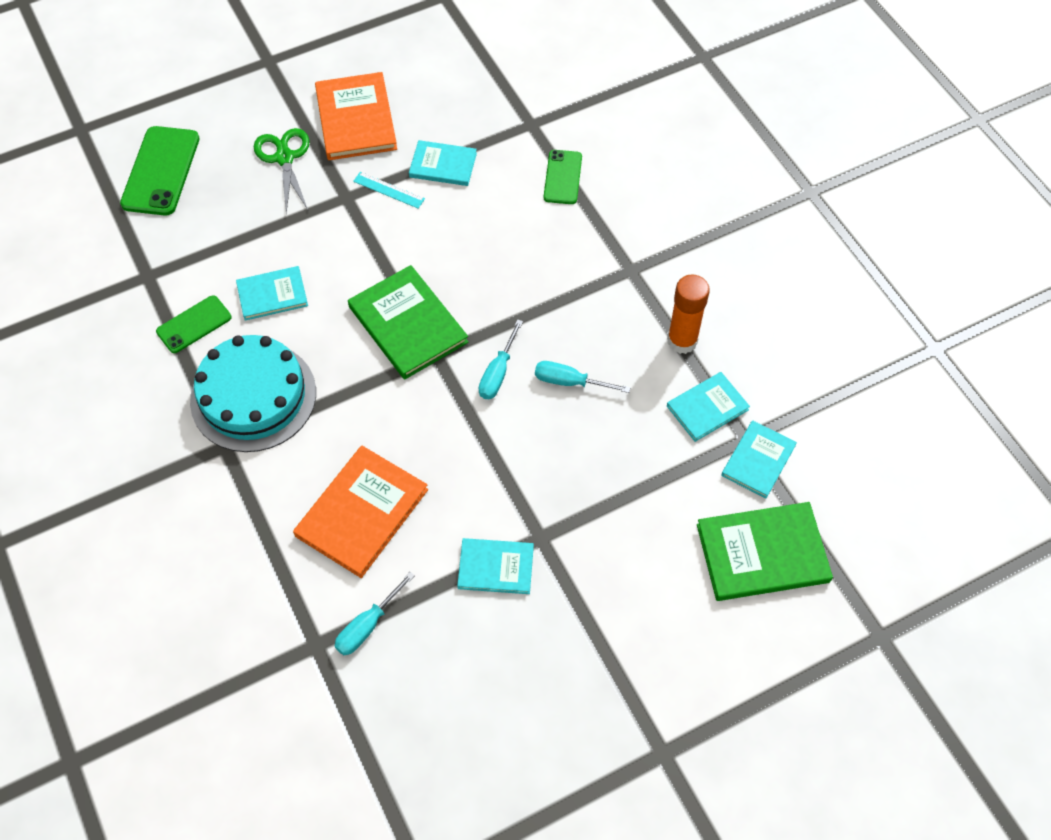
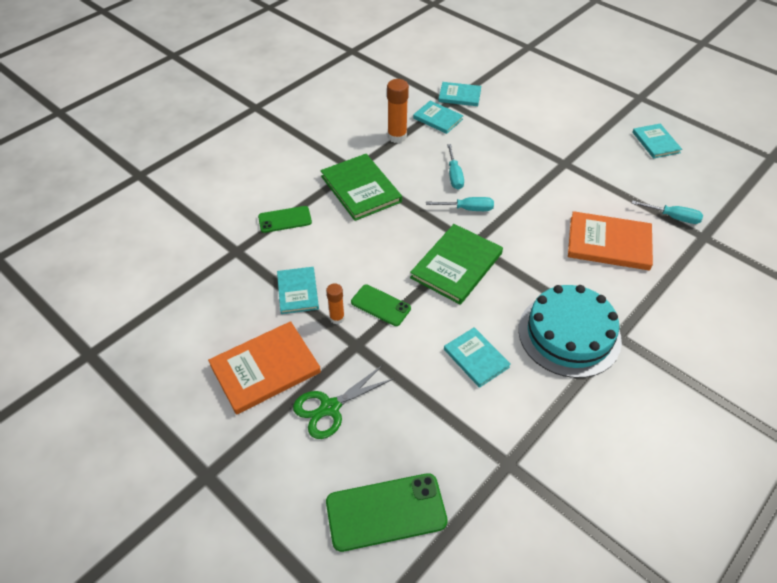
camera: 110 degrees left, 10 degrees down
green phone [156,295,231,353] -> green phone moved to [351,285,411,326]
turquoise ruler [353,172,425,208] -> orange glue stick [326,283,345,324]
turquoise book [457,538,534,594] -> turquoise book moved to [632,124,682,158]
green book [697,502,833,601] -> green book moved to [321,154,402,221]

